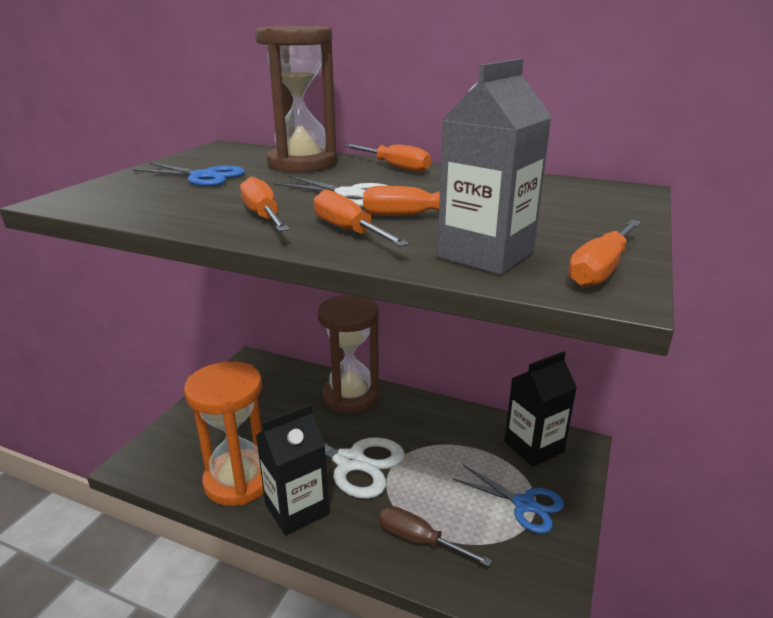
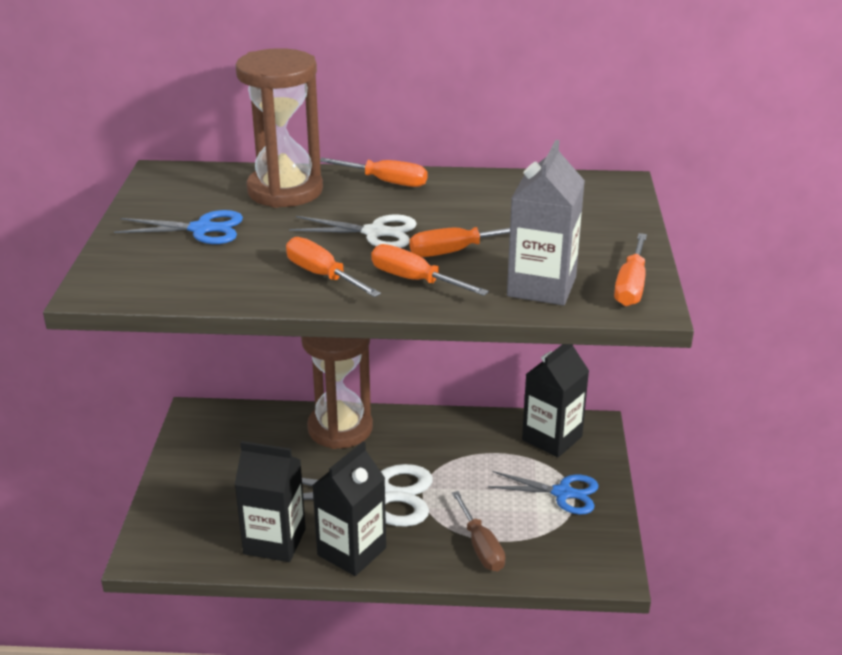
camera: 20 degrees left, 5 degrees up
orange hourglass [184,361,264,506] -> black carton [235,441,306,562]
brown screwdriver [379,506,492,567] -> brown screwdriver turned 120 degrees counterclockwise [452,491,505,571]

